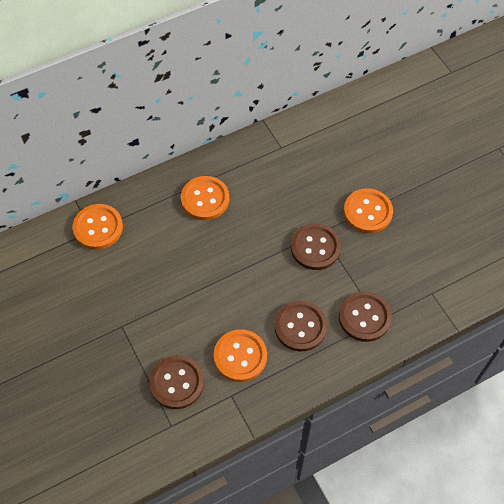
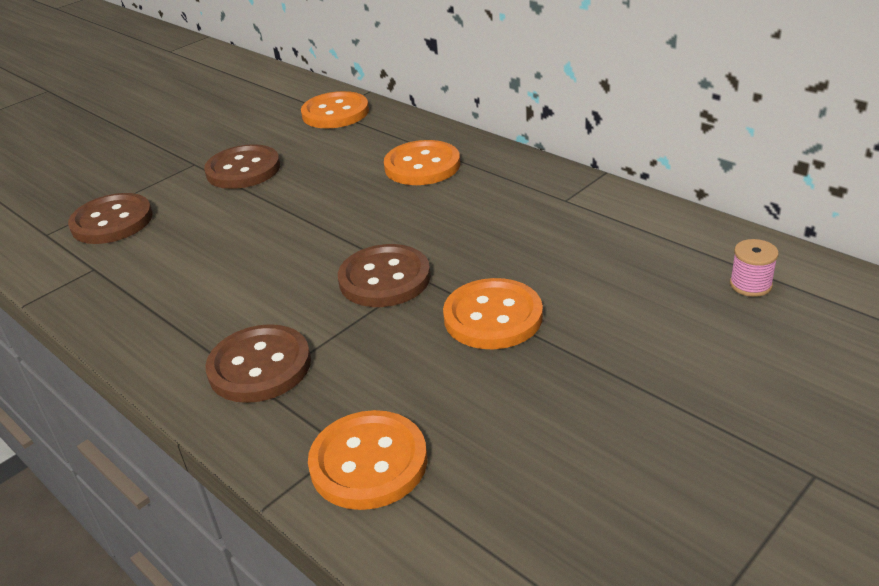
camera: 75 degrees right, 25 degrees down
orange button [214,329,267,382] -> orange button moved to [308,410,427,510]
brown button [274,301,327,351] -> brown button moved to [204,144,280,189]
none -> pink spool [730,239,779,297]

